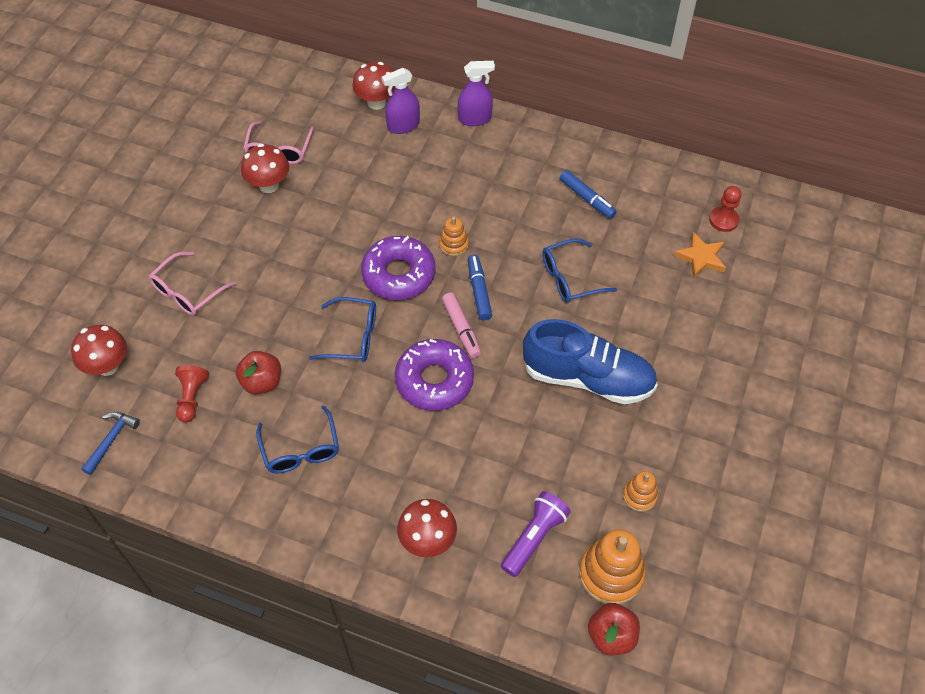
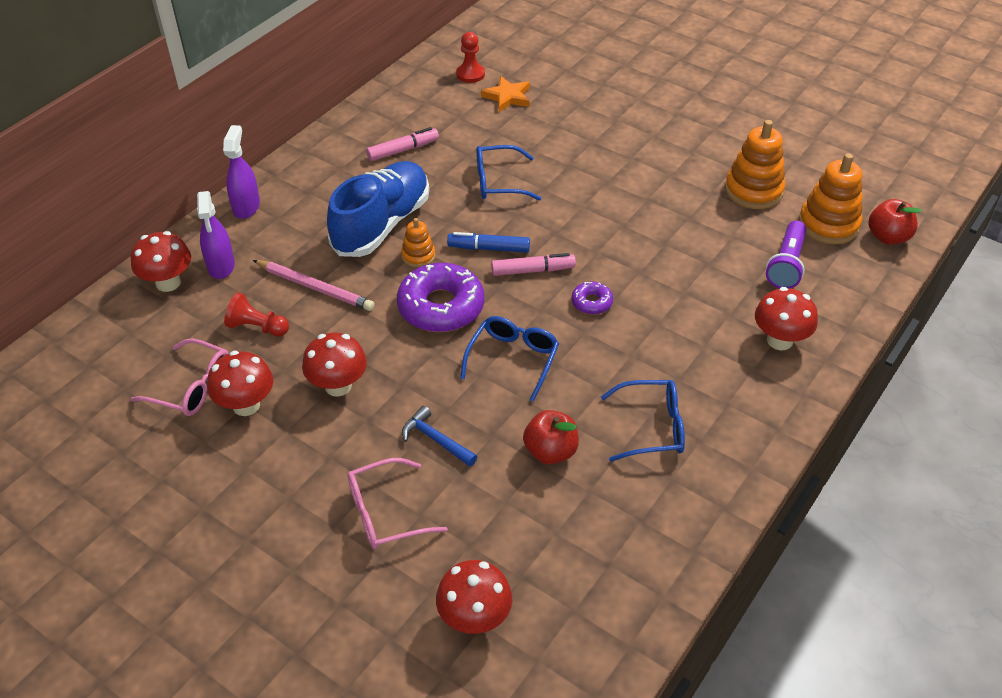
camera: 75 degrees left, 10 degrees down
blue hammer [81,412,140,475] -> blue hammer moved to [402,406,477,467]
pink glasses [149,252,236,316] -> pink glasses turned 105 degrees clockwise [347,458,448,549]
red pawn [175,365,209,422] -> red pawn moved to [224,292,289,337]
purple donut [395,339,474,411] -> purple donut [572,281,613,315], size x0.48
purple flashlight [501,491,571,577] -> purple flashlight turned 120 degrees counterclockwise [766,221,807,289]
blue shoe [523,319,658,404] -> blue shoe moved to [327,161,429,257]
blue glasses [542,238,617,303] -> blue glasses turned 90 degrees clockwise [477,145,541,200]
blue marker [560,170,617,219] -> pink marker [366,127,439,161]
orange stacking toy [623,471,658,512] -> orange stacking toy [725,120,785,209], size x1.82
none -> pink pencil [253,260,375,311]
none -> red mushroom [302,333,367,397]

